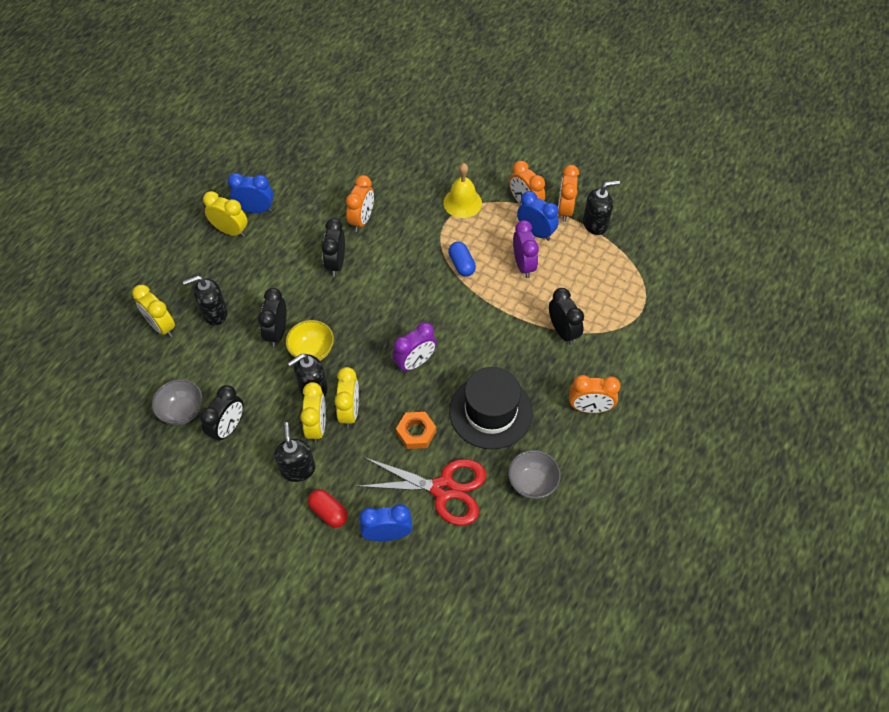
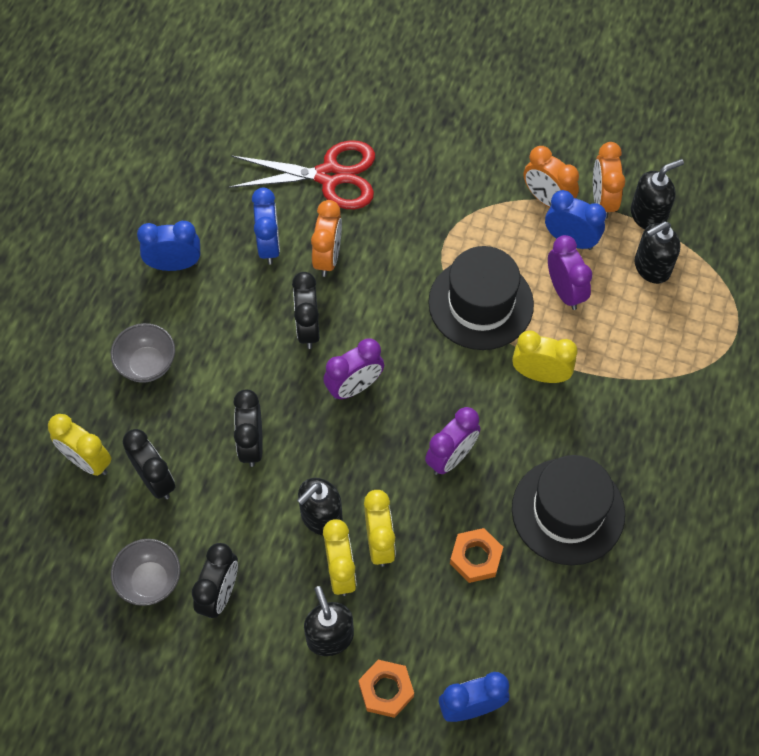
camera: 10 degrees left, 5 degrees up
black soap dispenser [183,276,228,326] -> black soap dispenser moved to [635,222,681,284]
yellow clock [203,191,248,237] -> yellow clock moved to [512,330,578,383]
yellow bowl [286,320,334,361] -> none
red capsule [308,489,348,528] -> orange nut [359,660,414,718]
red scissors [356,457,486,526] -> red scissors moved to [229,140,375,209]
yellow bell [443,163,482,218] -> none
blue capsule [448,242,476,277] -> black hat [428,246,534,350]
grey bowl [508,450,561,499] -> grey bowl moved to [111,323,175,383]
black clock [549,288,584,345] -> black clock moved to [123,429,175,499]
orange clock [569,375,621,413] -> none
none -> blue clock [252,188,280,265]
none -> purple clock [323,338,384,400]

